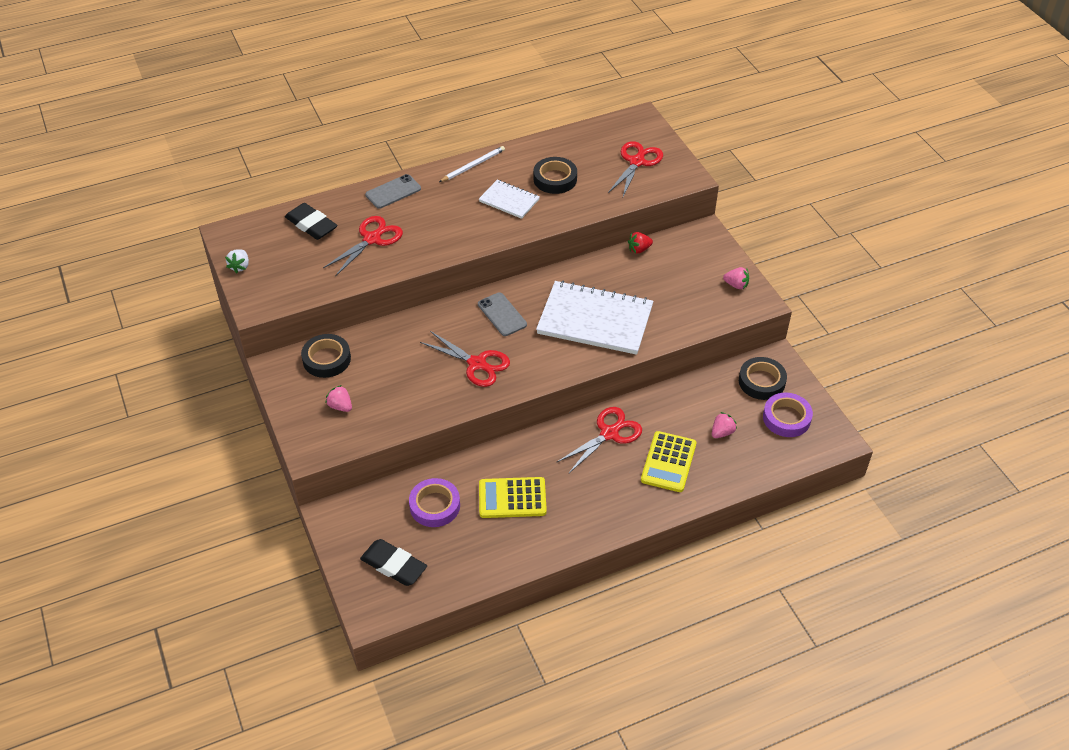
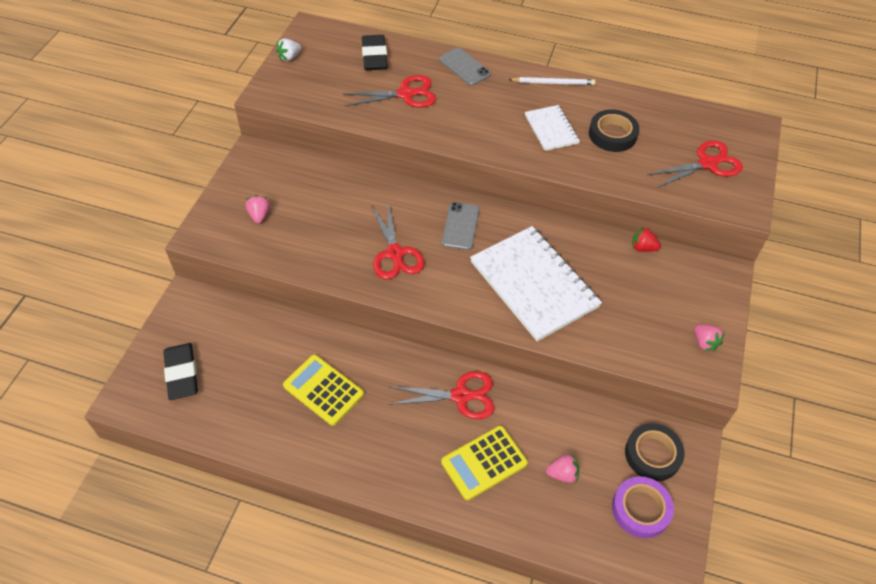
camera: 40 degrees right, 5 degrees up
black tape [301,334,351,378] -> none
grey phone [365,174,421,209] -> grey phone turned 45 degrees clockwise [439,48,491,86]
purple tape [409,478,460,527] -> none

